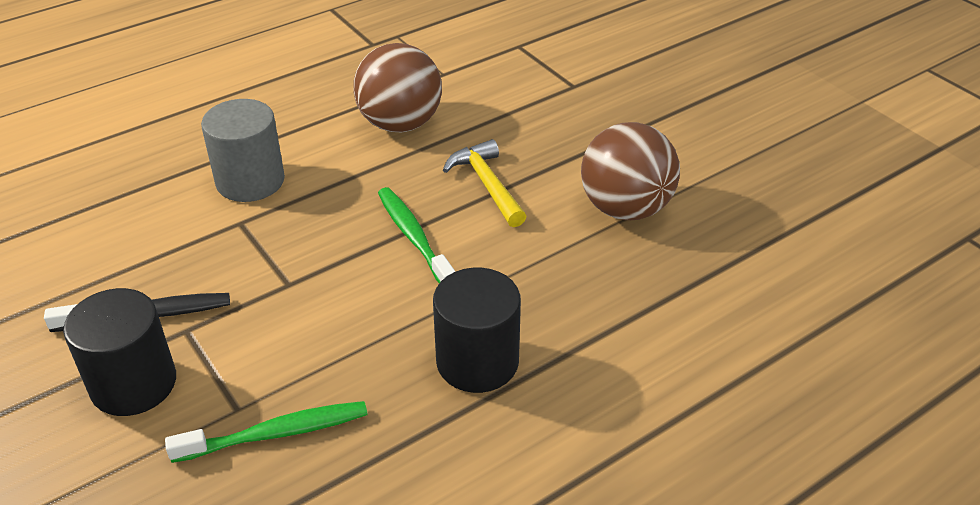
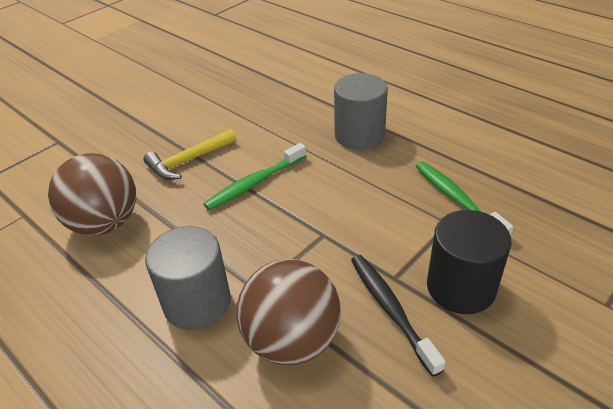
camera: 100 degrees left, 0 degrees up
black cylinder [433,268,521,393] -> grey cylinder [334,73,388,150]
brown ball [581,122,680,220] -> brown ball moved to [237,259,341,365]

